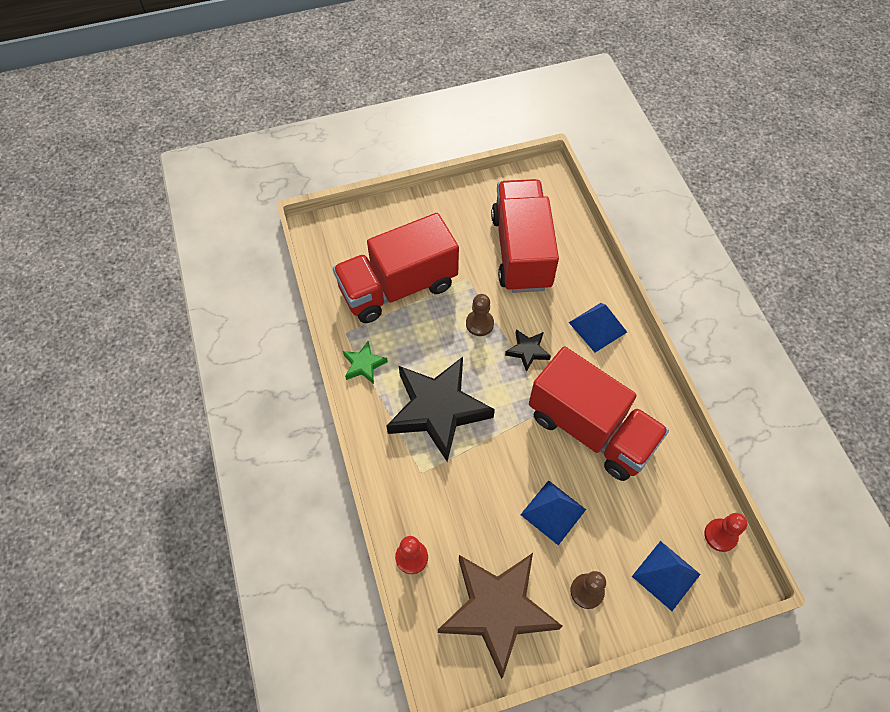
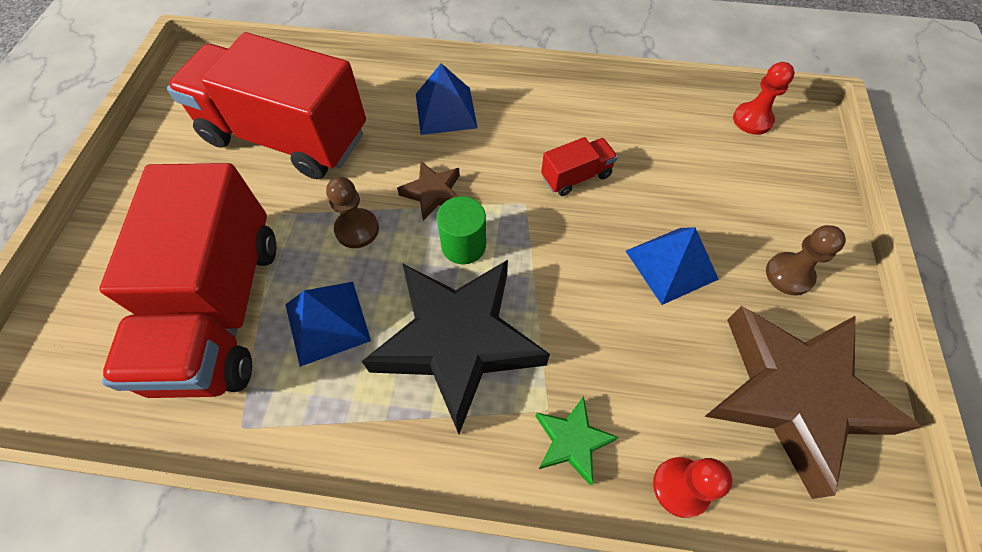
camera: 65 degrees left, 0 degrees up
green star [343,341,388,384] -> green star moved to [535,396,619,485]
black star [505,329,551,372] -> brown star [397,161,460,221]
red truck [529,346,669,481] -> red truck [541,137,618,196], size x0.41
blue pyramid [632,541,701,611] -> blue pyramid moved to [285,282,371,367]
none -> green cylinder [437,196,486,264]

